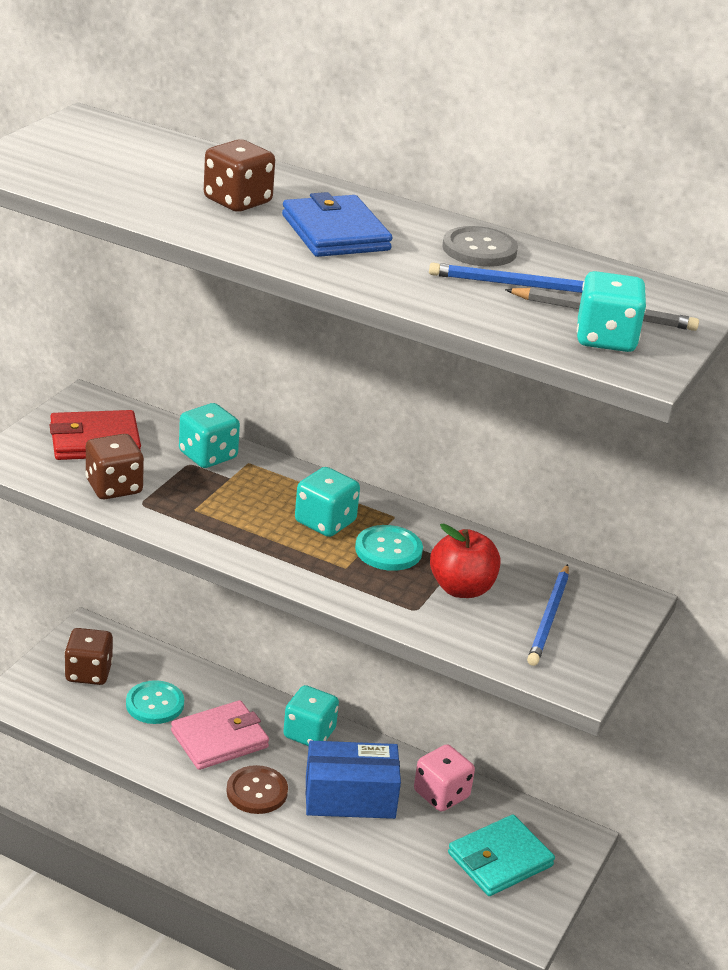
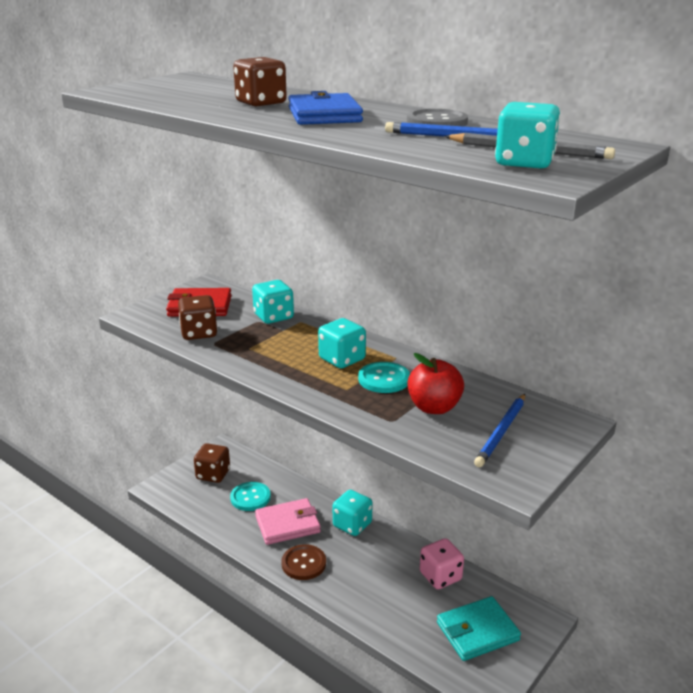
camera: 15 degrees right, 5 degrees down
blue box [306,741,401,819] -> none

